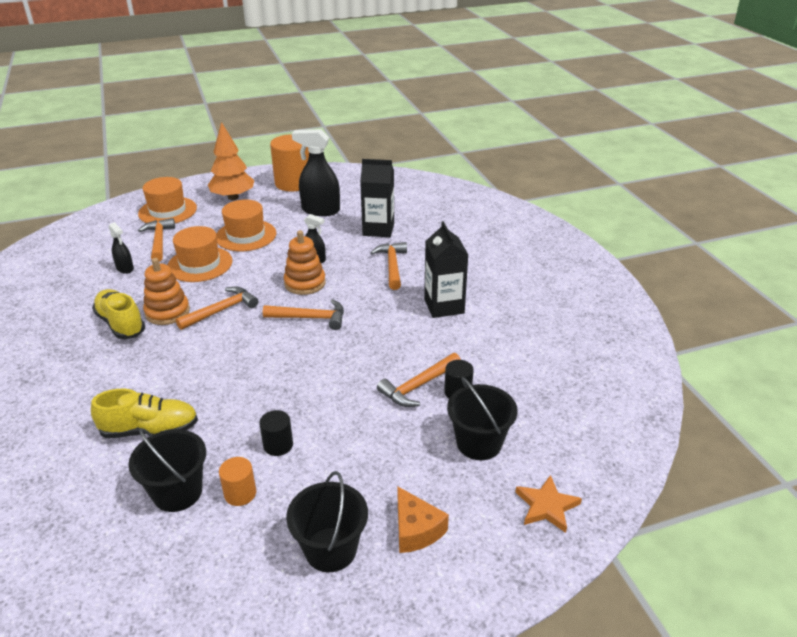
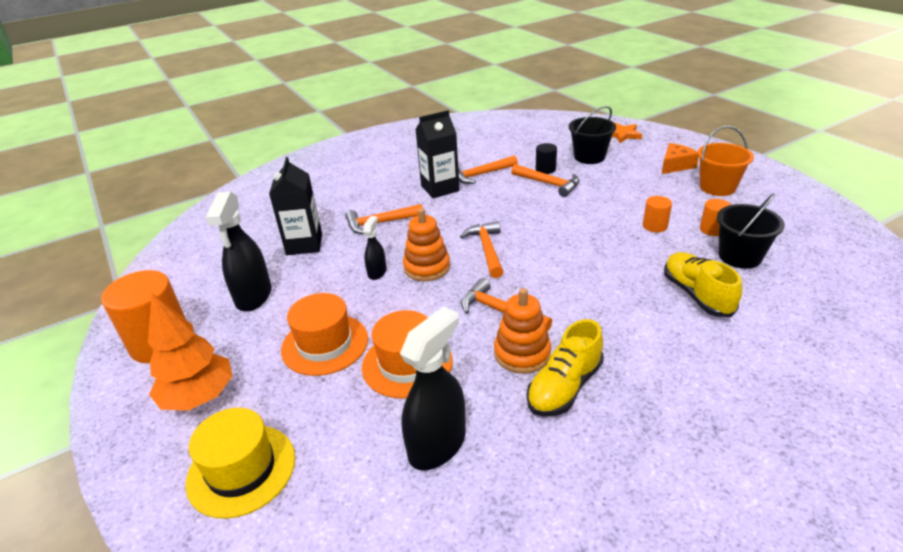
camera: 100 degrees left, 0 degrees up
black spray bottle [109,222,134,274] -> black spray bottle [400,306,466,471], size x1.88
orange hat [138,177,197,223] -> yellow hat [185,408,295,519]
orange hammer [138,218,175,262] -> orange hammer moved to [458,155,518,184]
black cylinder [259,410,293,456] -> orange cylinder [643,196,672,232]
black bucket [286,471,368,572] -> orange bucket [698,126,754,196]

